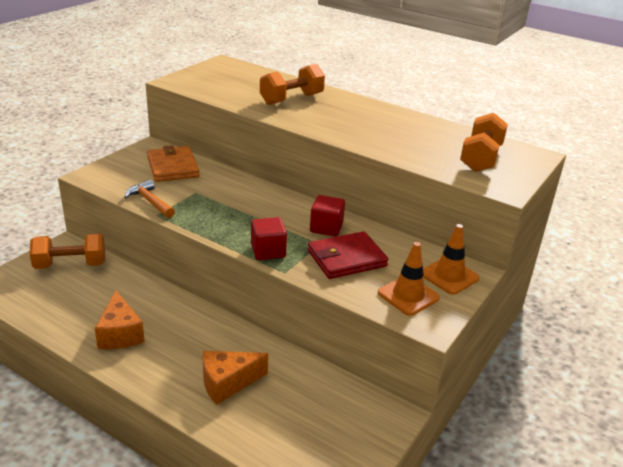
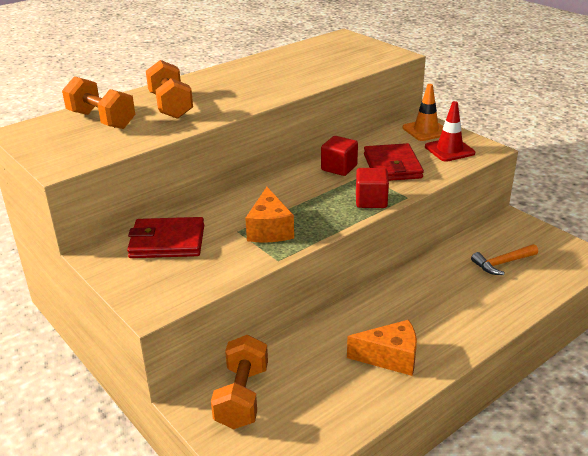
camera: 70 degrees left, 0 degrees up
orange hammer [125,180,175,218] -> orange hammer moved to [471,244,538,275]
orange wallet [147,145,200,182] -> red wallet [127,217,204,258]
orange cheese [203,351,268,405] -> orange cheese moved to [245,187,294,243]
orange traffic cone [378,242,440,316] -> red traffic cone [425,101,475,162]
orange dumbbell [460,113,508,172] -> orange dumbbell moved to [62,76,135,129]

